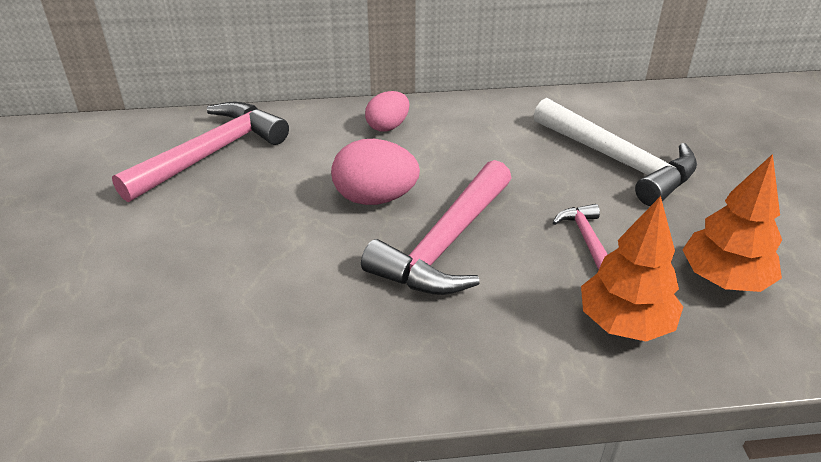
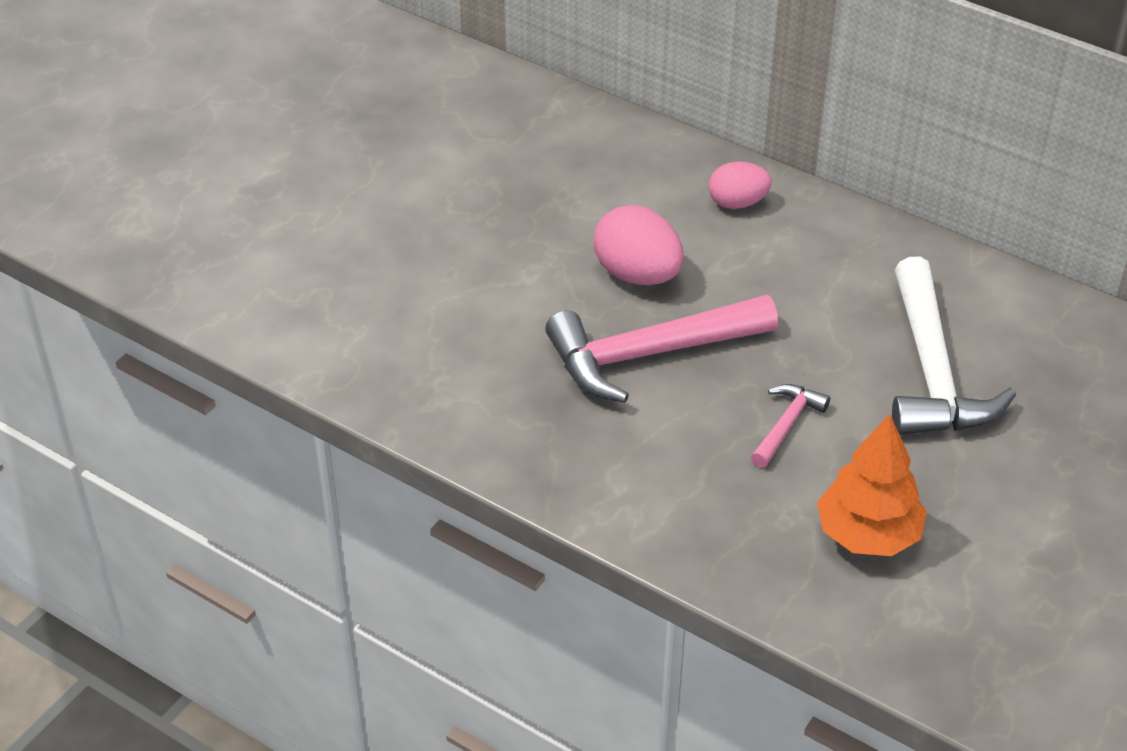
camera: 40 degrees right, 5 degrees up
pink hammer [112,101,289,202] -> none
orange tree [581,196,683,341] -> none

